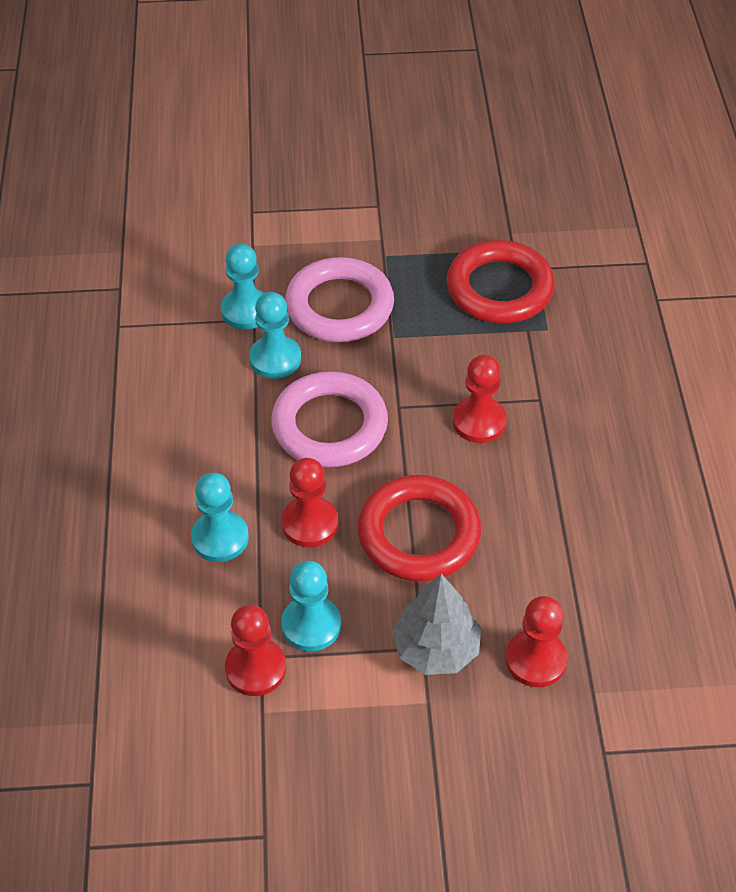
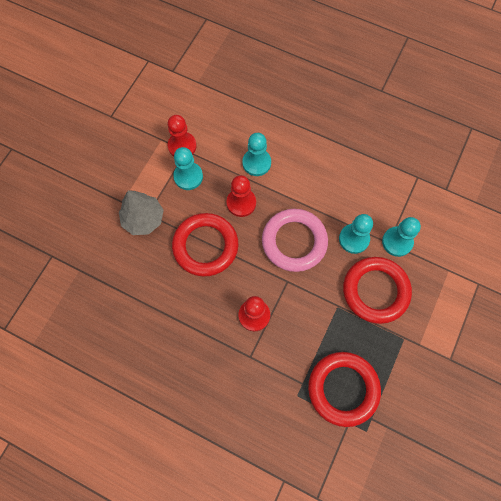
camera: 120 degrees right, 20 degrees up
pink ring [285,257,394,342] -> red ring [343,257,412,324]
red pawn [506,596,567,687] -> none

